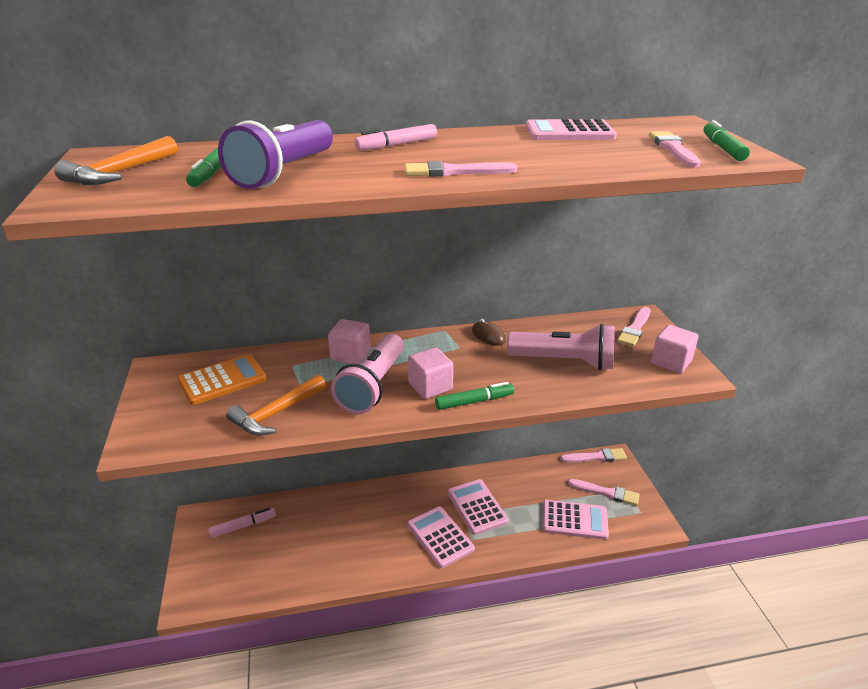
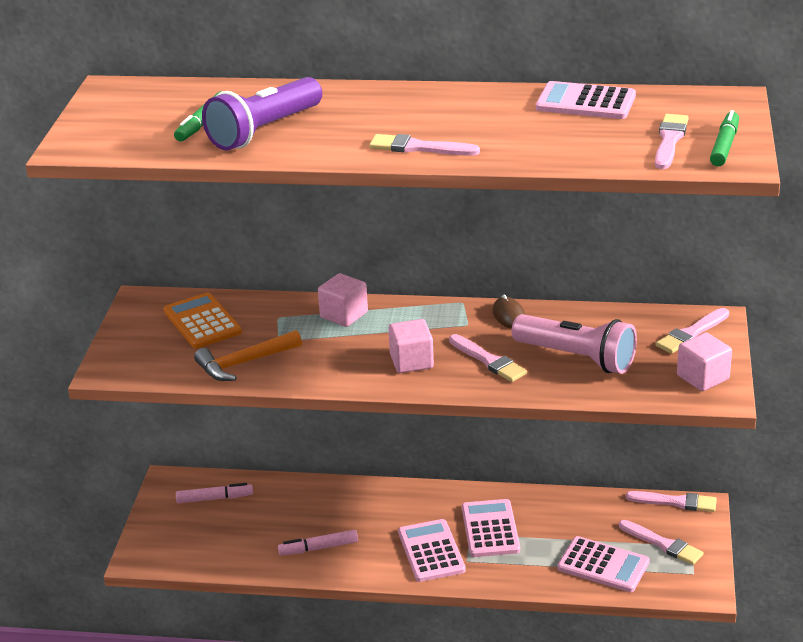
camera: 20 degrees right, 0 degrees up
orange hammer [54,136,178,185] -> none
orange calculator [177,354,267,405] -> orange calculator turned 105 degrees counterclockwise [164,292,242,349]
pink flashlight [331,334,404,414] -> none
pink marker [354,124,437,150] -> pink marker moved to [278,530,358,556]
green marker [435,382,514,410] -> none
none -> pink brush [449,334,527,382]

